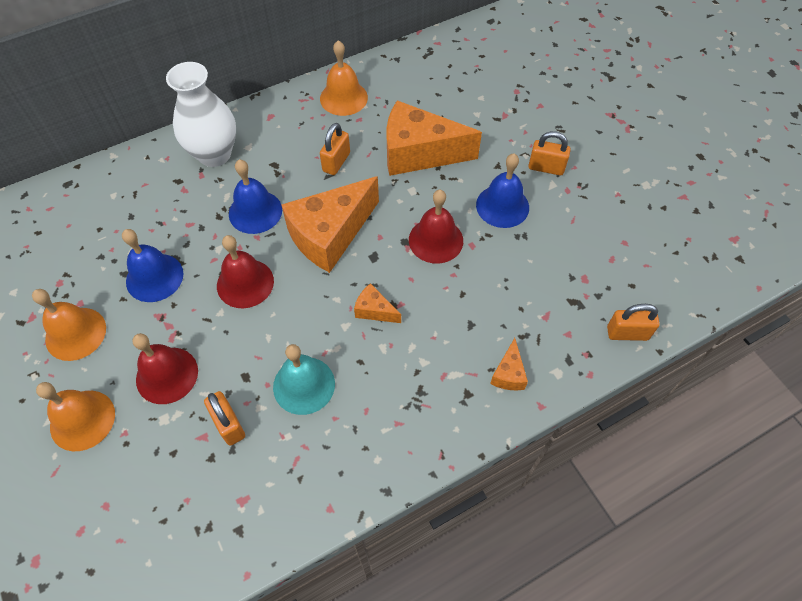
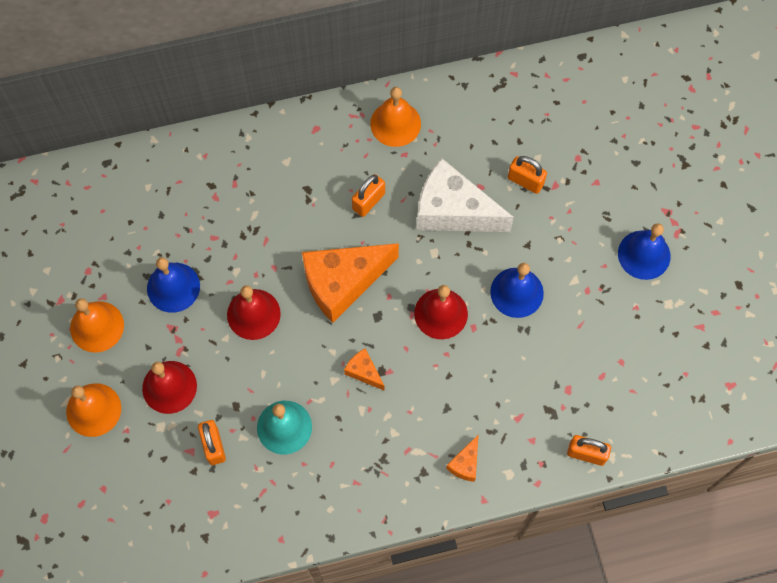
camera: 15 degrees right, 10 degrees up
white vase [166,62,236,167] -> none
blue bell [229,160,282,234] -> blue bell moved to [618,223,671,280]
orange cheese [386,100,482,176] -> white cheese [417,158,514,232]
orange padlock [528,131,571,176] -> orange padlock moved to [508,156,547,194]

